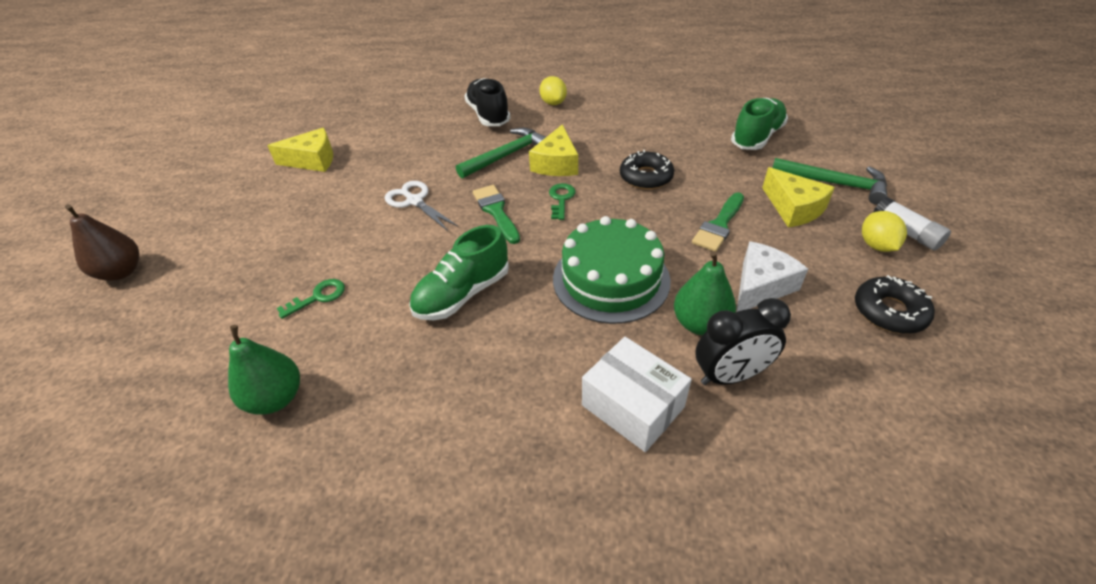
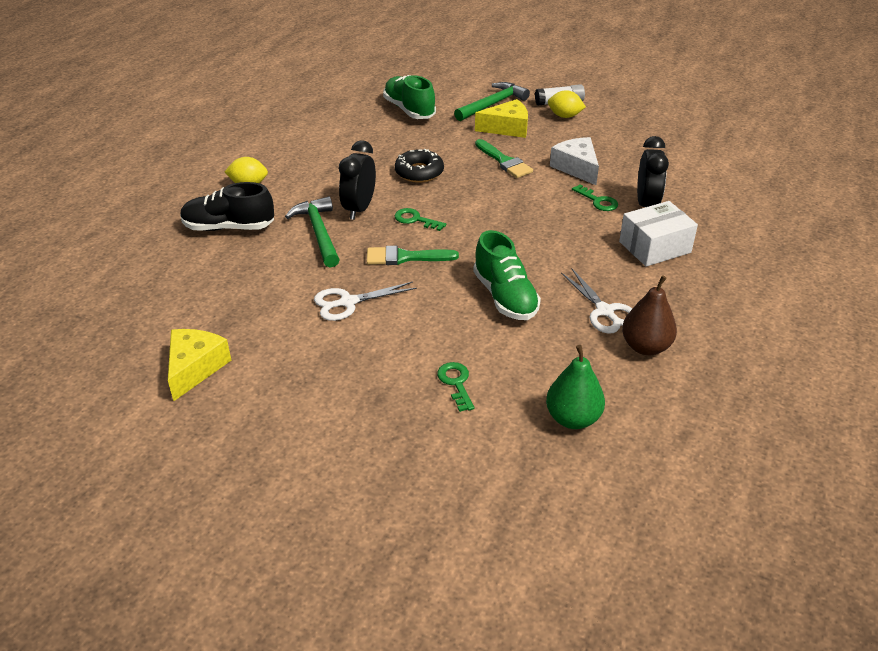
camera: 70 degrees left, 5 degrees down
brown pear [65,204,139,281] -> brown pear moved to [622,276,677,355]
yellow cheese [529,124,578,176] -> black clock [339,140,376,220]
green cake [553,216,671,324] -> none
green pear [674,251,736,335] -> green key [572,184,618,211]
black donut [855,275,935,334] -> none
none -> white scissors [561,269,632,334]

